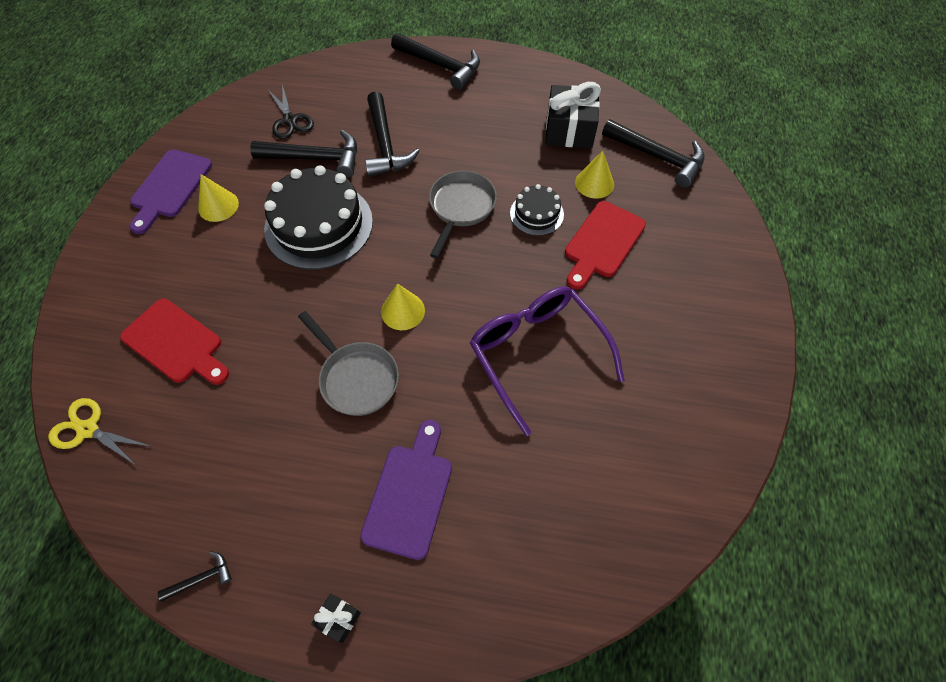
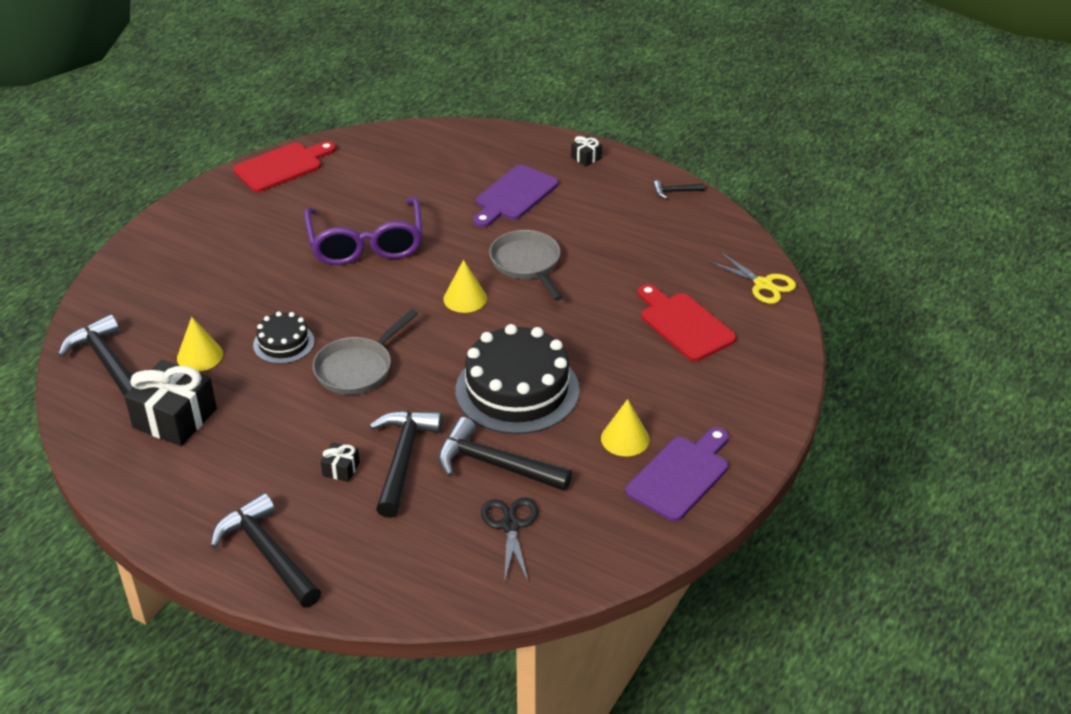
camera: 160 degrees left, 20 degrees down
red cutting board [565,201,646,289] -> red cutting board moved to [233,141,336,192]
none -> black gift [321,442,360,482]

